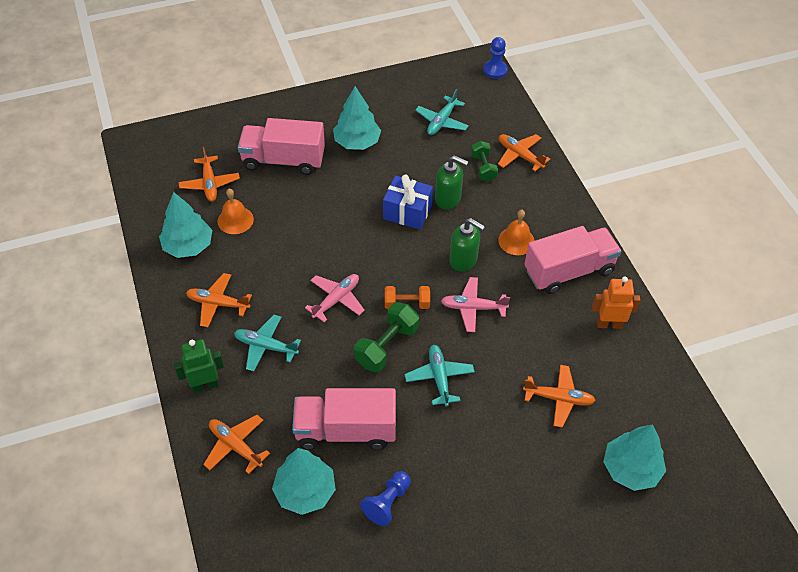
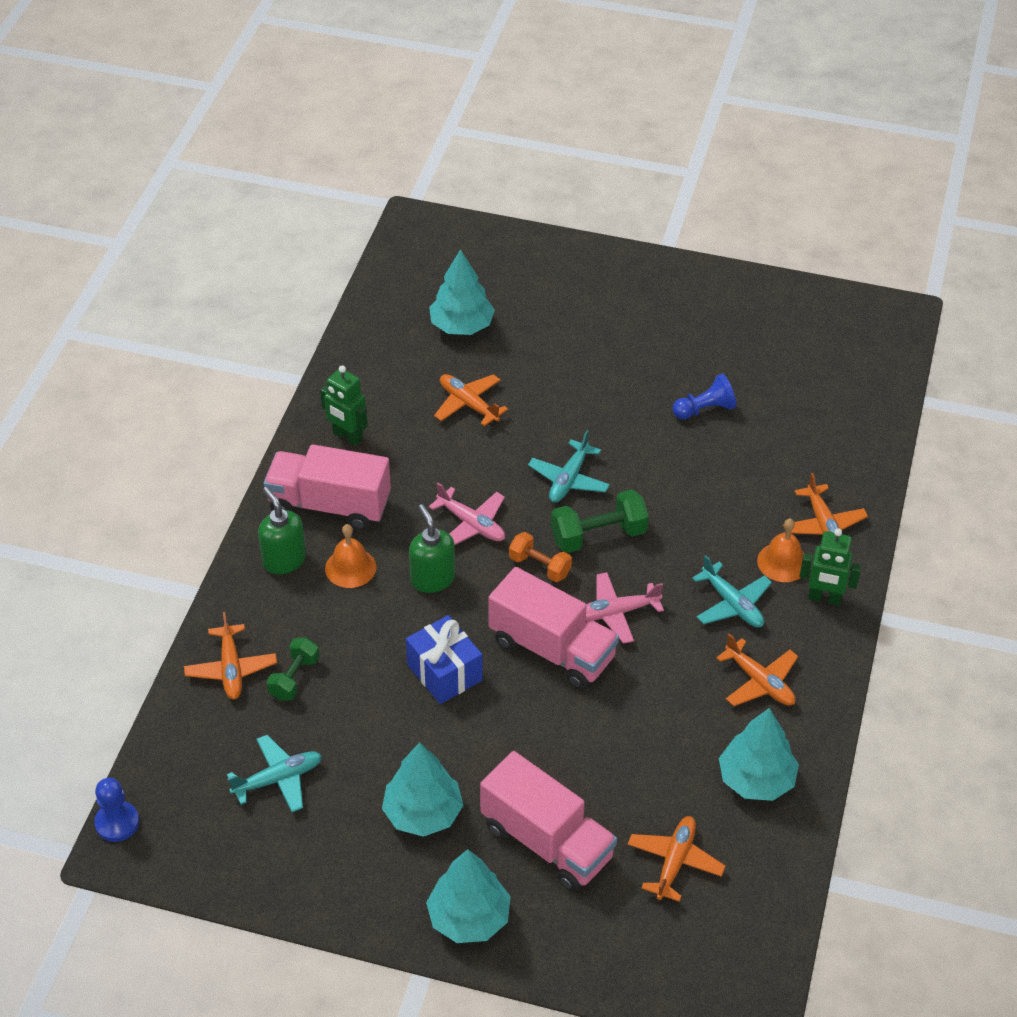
camera: 145 degrees left, 5 degrees down
orange bell [218,189,254,234] -> orange bell moved to [757,519,804,582]
turquoise tree [272,448,336,515] -> turquoise tree moved to [426,849,510,943]
pink truck [292,388,396,450] -> pink truck moved to [488,567,619,690]
green soap dispenser [435,155,468,210] -> green soap dispenser moved to [258,487,306,574]
orange robot [592,276,640,329] -> green robot [320,365,368,446]

